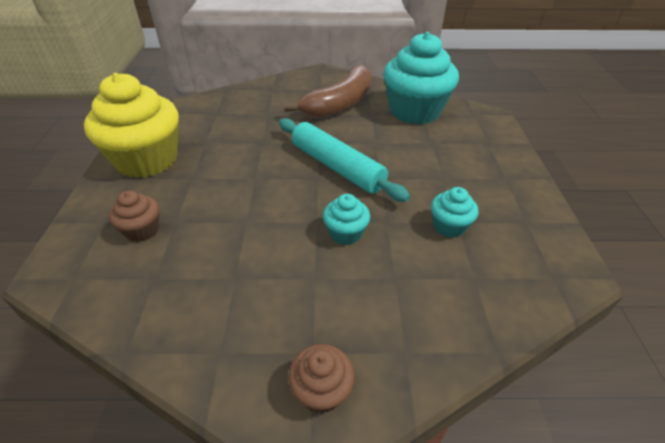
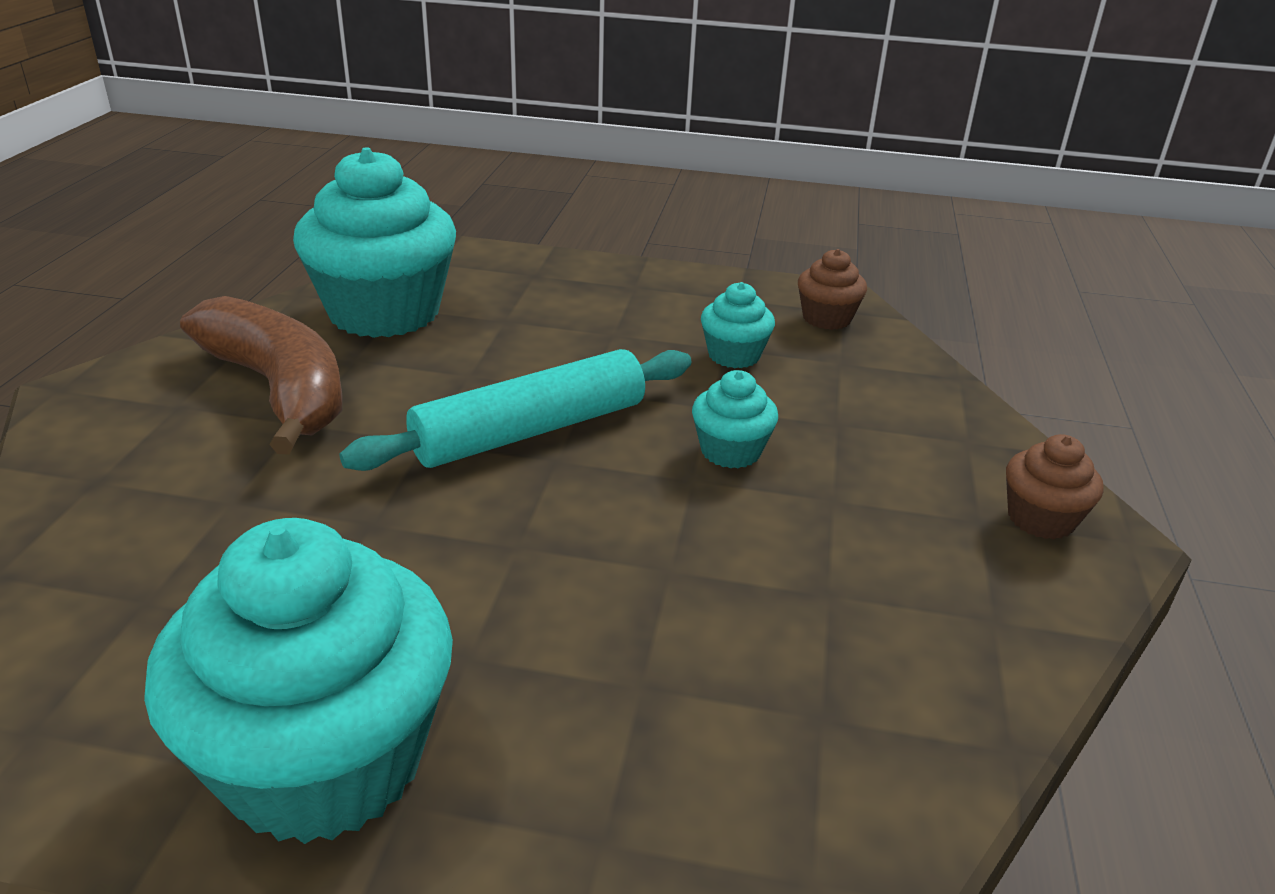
camera: 80 degrees left, 10 degrees down
yellow cupcake [84,73,179,178] -> turquoise cupcake [144,518,453,844]
brown cupcake [109,191,159,242] -> brown cupcake moved to [798,249,867,330]

